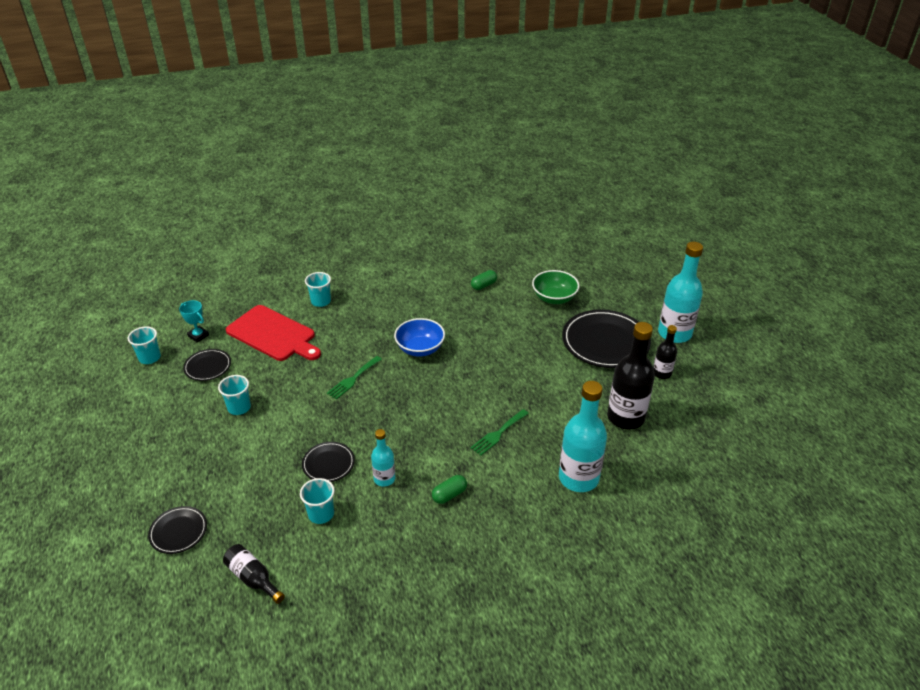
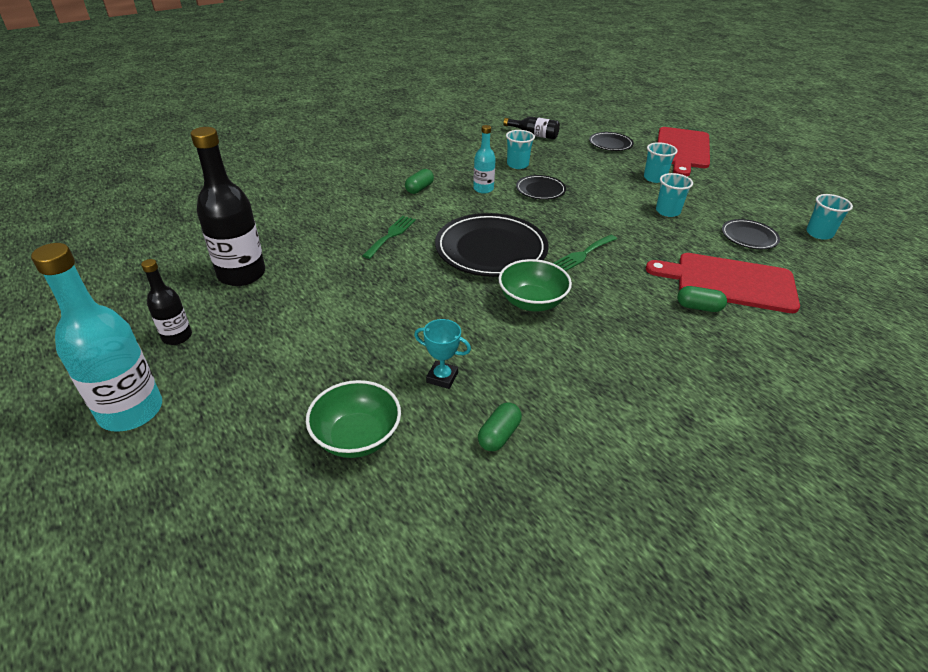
camera: 160 degrees right, 0 degrees up
turquoise trophy [179,300,209,343] -> turquoise trophy moved to [414,319,471,389]
turquoise cup [305,272,331,307] -> turquoise cup moved to [644,142,677,183]
green fork [327,356,382,399] -> green fork turned 150 degrees counterclockwise [553,235,617,271]
blue bowl [394,318,445,357] -> green bowl [499,259,572,312]
turquoise bottle [559,381,607,492] -> none
black plate [562,309,651,368] -> black plate moved to [435,213,548,277]
none -> red cutting board [658,127,710,177]
none -> green capsule [677,286,727,312]

